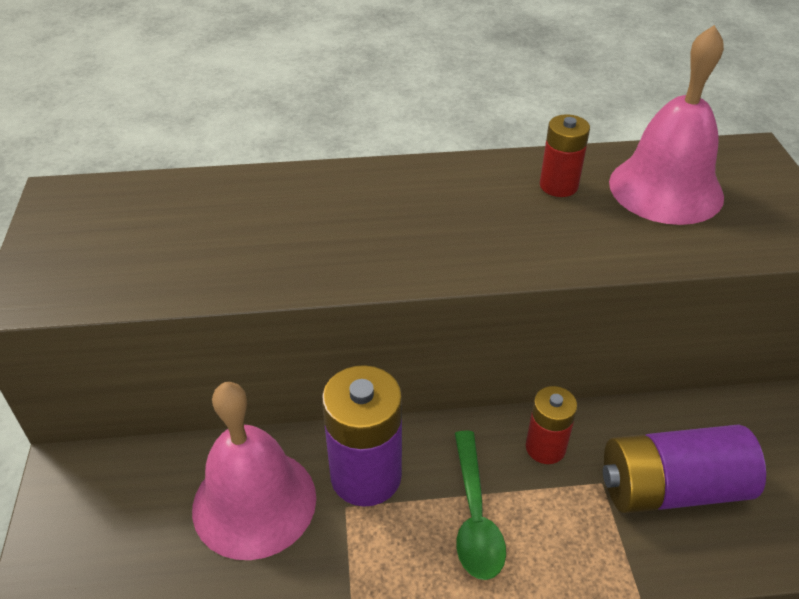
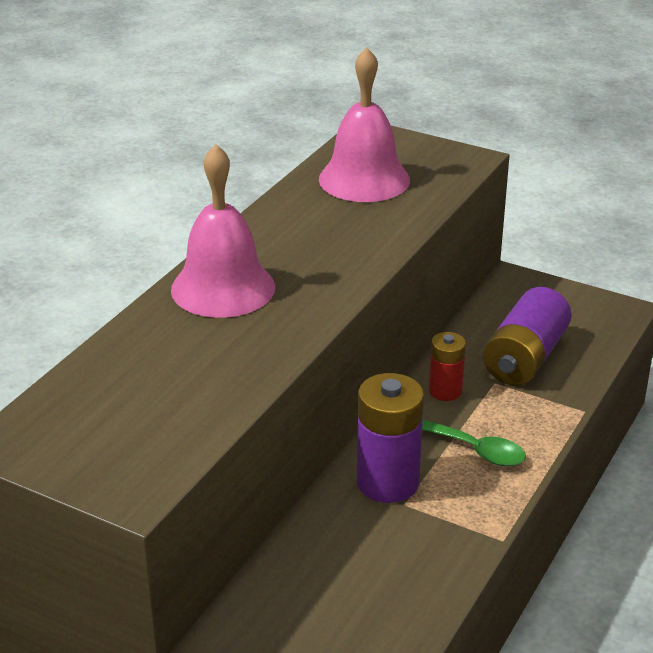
camera: 55 degrees left, 10 degrees down
pink bell [192,382,316,560] -> pink bell moved to [171,144,275,318]
red battery [540,114,590,197] -> none

